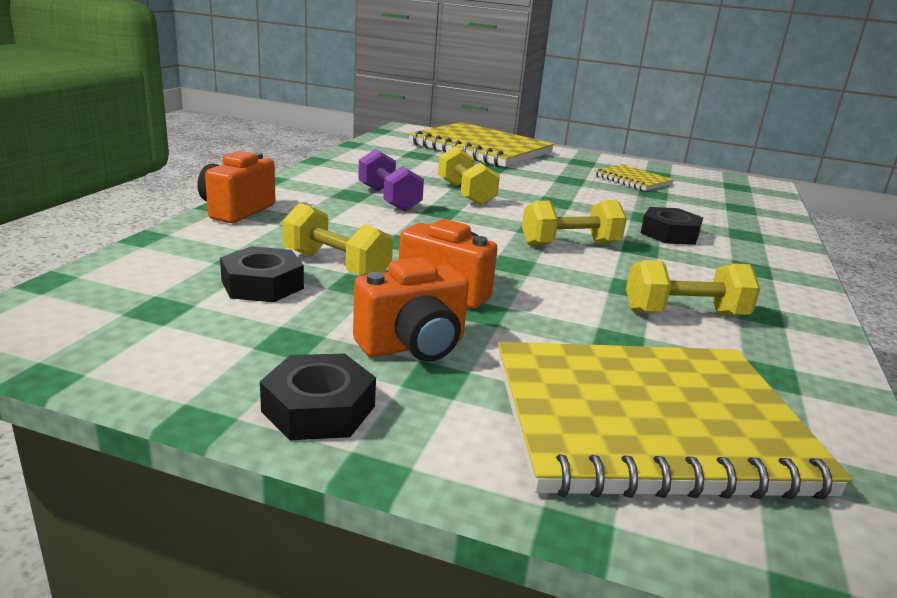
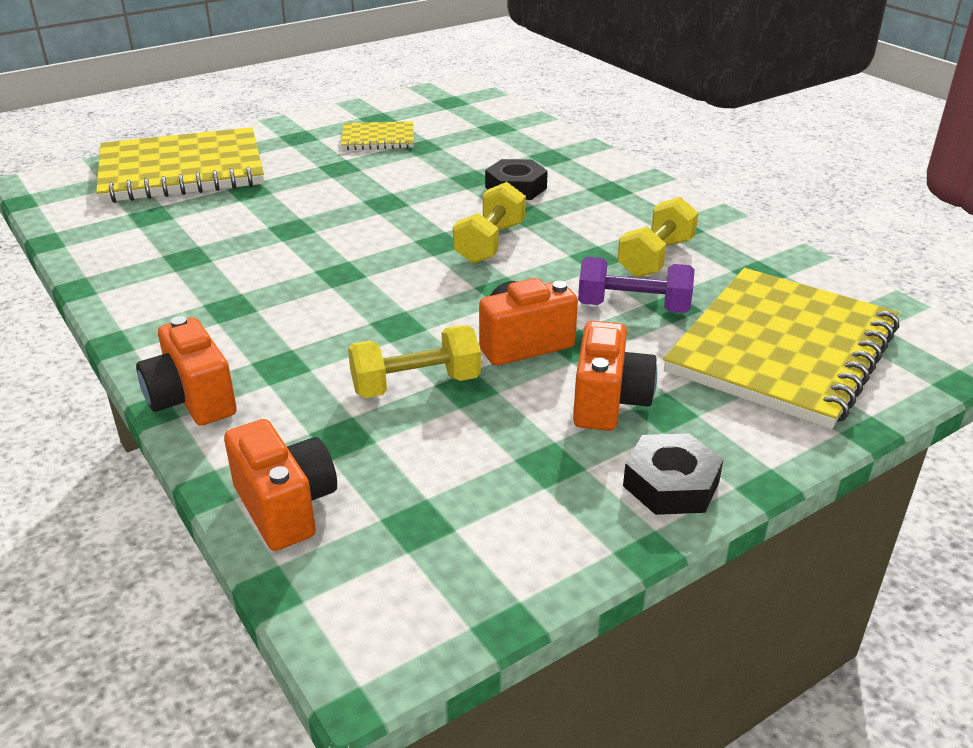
camera: 50 degrees left, 10 degrees up
black nut [220,246,304,302] -> none
purple dumbbell [358,149,424,211] -> purple dumbbell moved to [578,257,695,313]
yellow dumbbell [438,146,500,206] -> none
none -> orange camera [224,419,337,551]

